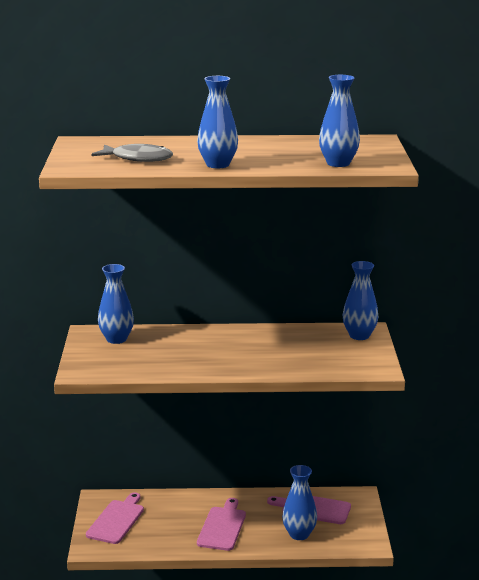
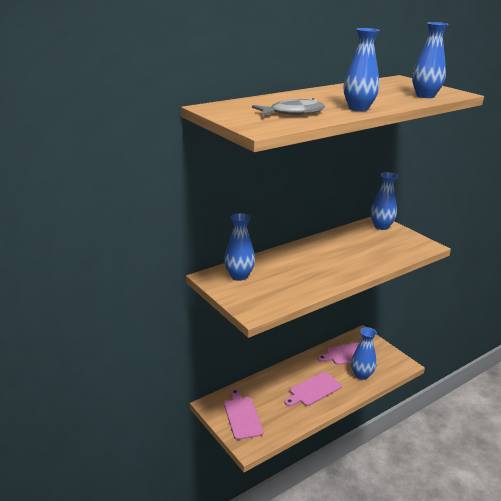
camera: 35 degrees left, 5 degrees up
pink cutting board [197,498,246,551] -> pink cutting board turned 105 degrees counterclockwise [285,372,342,406]

